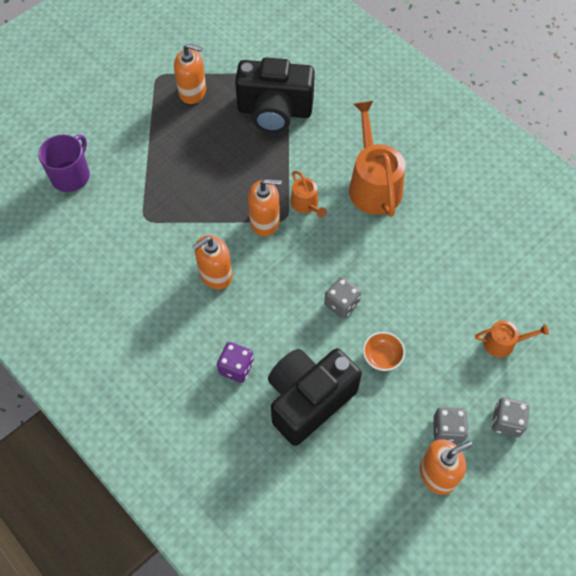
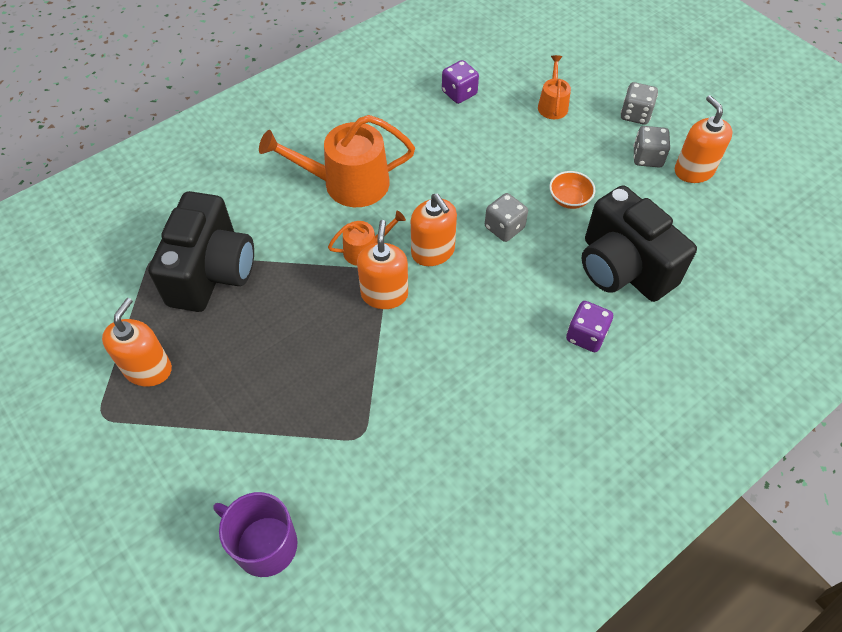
camera: 85 degrees left, 5 degrees down
orange soap dispenser [192,235,232,289] -> orange soap dispenser moved to [411,193,457,266]
none -> purple dice [442,60,479,104]

